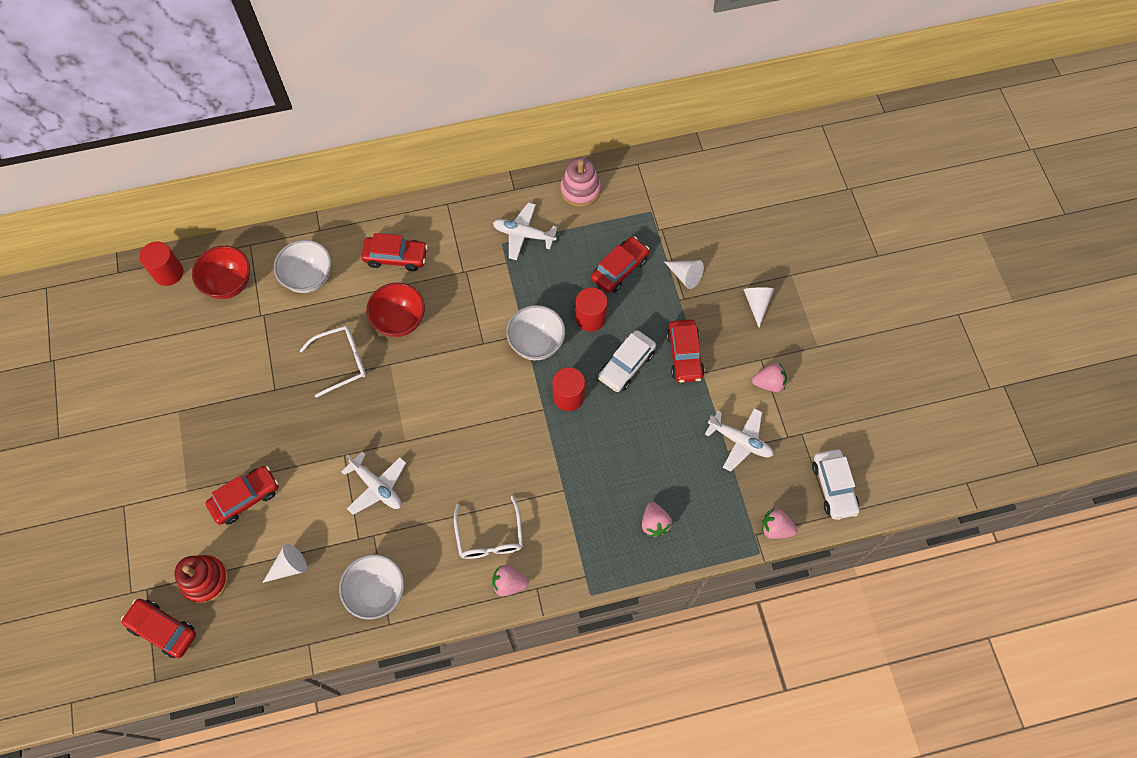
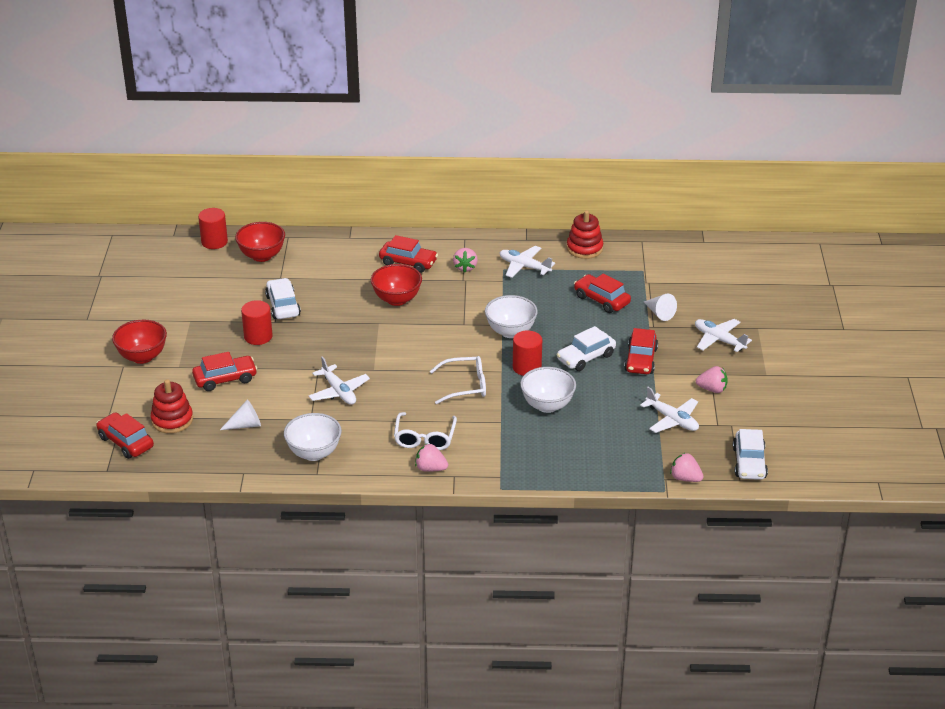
camera: 15 degrees right, 30 degrees down
white bowl [274,240,331,293] -> white bowl moved to [520,367,576,413]
white glasses [299,326,366,398] -> white glasses moved to [430,356,486,404]
pink stacking toy [561,158,601,207] -> red stacking toy [567,210,603,259]
red cylinder [575,287,607,332] -> red cylinder moved to [241,300,272,345]
red car [591,236,649,293] -> red car turned 105 degrees counterclockwise [574,274,631,313]
pink strawberry [642,502,672,537] -> pink strawberry moved to [453,248,478,272]
white cone [743,287,774,328] -> white plane [695,319,752,352]
none -> red bowl [112,320,167,364]
none -> white car [265,278,301,319]

